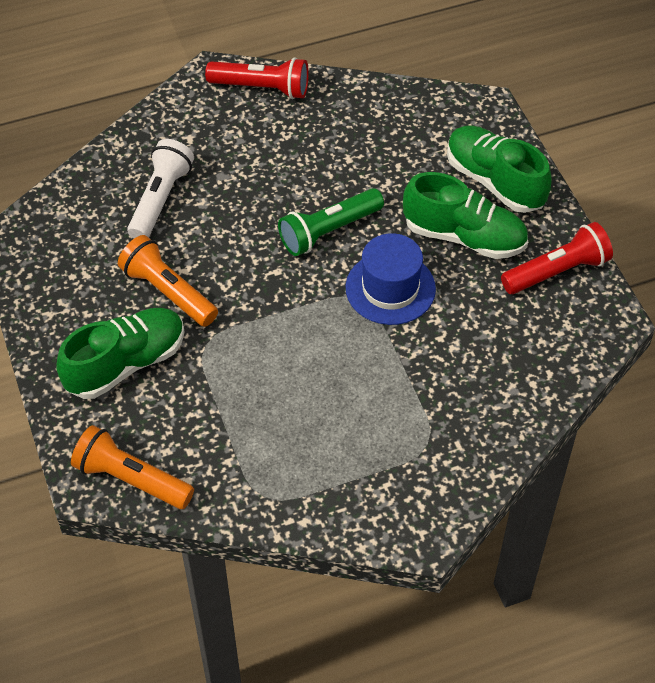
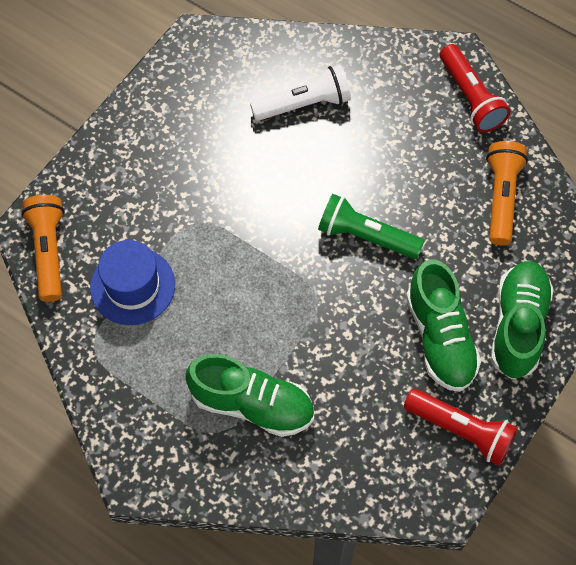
camera: 55 degrees right, 10 degrees up
green shoe [56,308,185,399] -> green shoe moved to [185,354,314,437]
orange flashlight [118,235,218,327] -> orange flashlight moved to [486,141,528,246]
blue hat [345,233,436,325] -> blue hat moved to [90,240,175,325]

